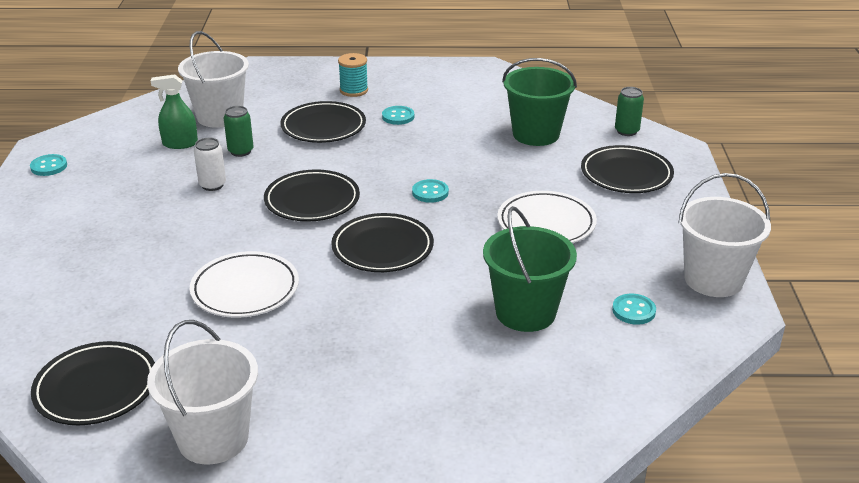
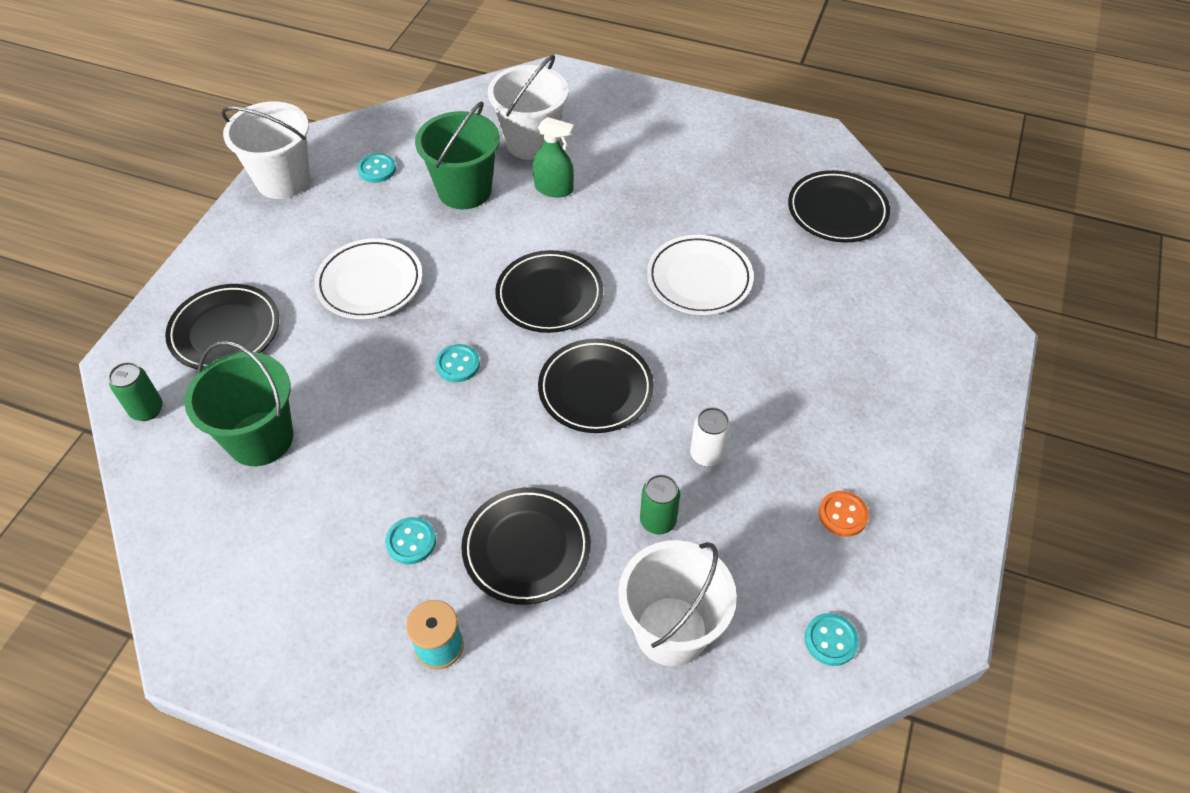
camera: 160 degrees left, 20 degrees up
turquoise button [30,154,67,176] -> turquoise button moved to [804,613,859,666]
white bucket [147,320,258,465] -> white bucket moved to [488,55,569,160]
green spray bottle [151,74,198,149] -> green spray bottle moved to [533,117,574,197]
none -> orange button [819,491,869,537]

